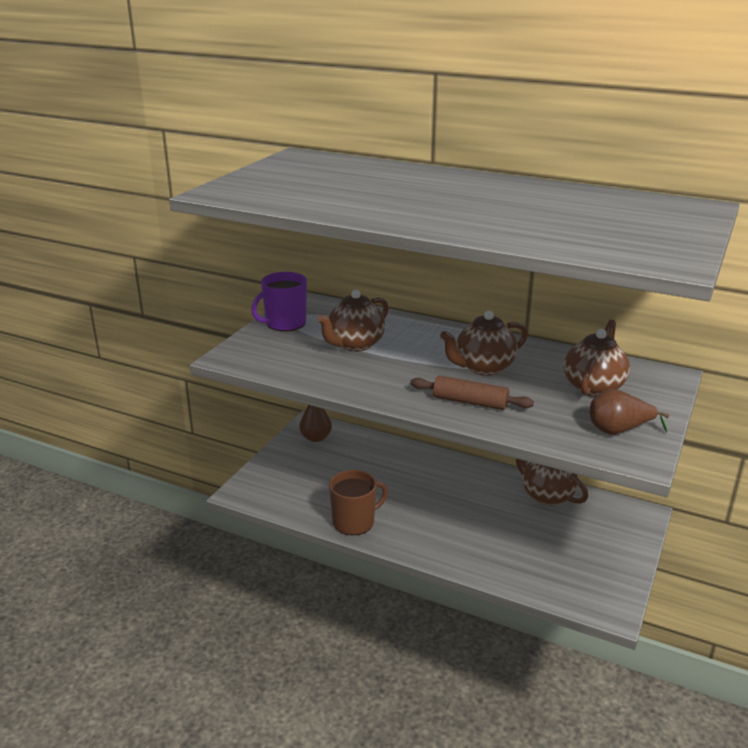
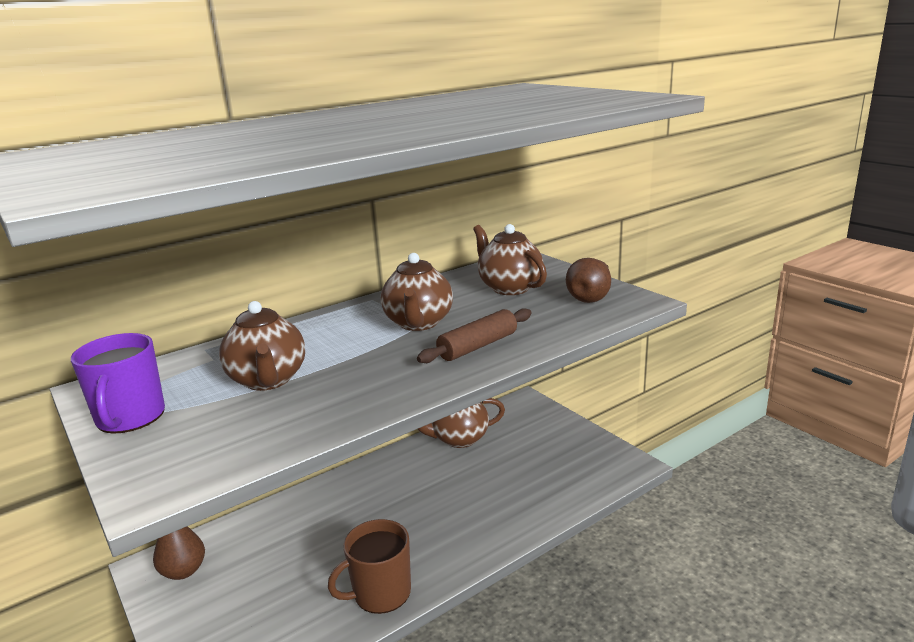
camera: 60 degrees left, 5 degrees down
brown mug [329,470,388,536] -> brown mug turned 120 degrees counterclockwise [328,519,411,614]

